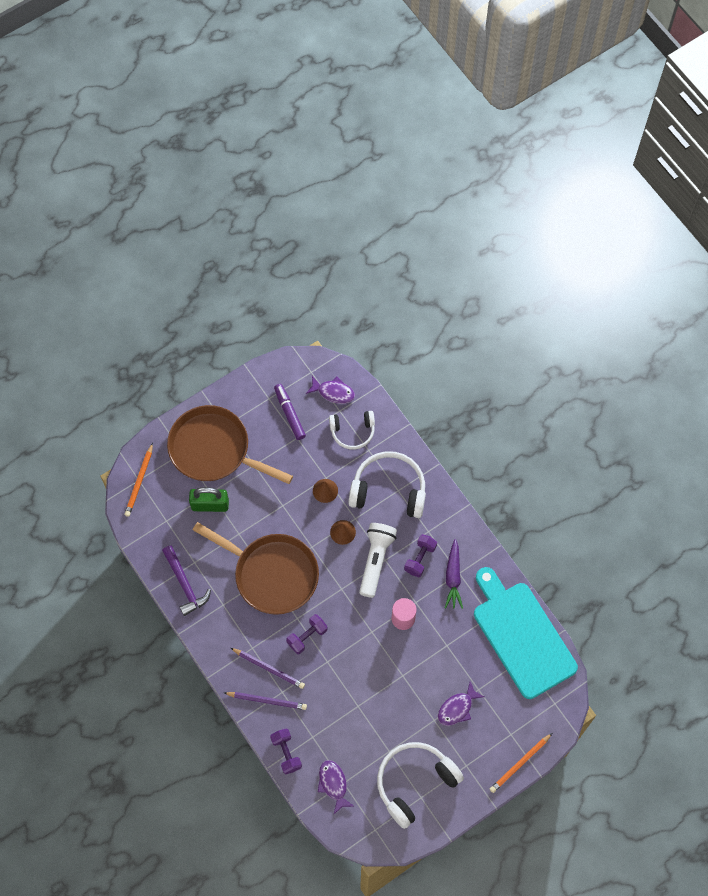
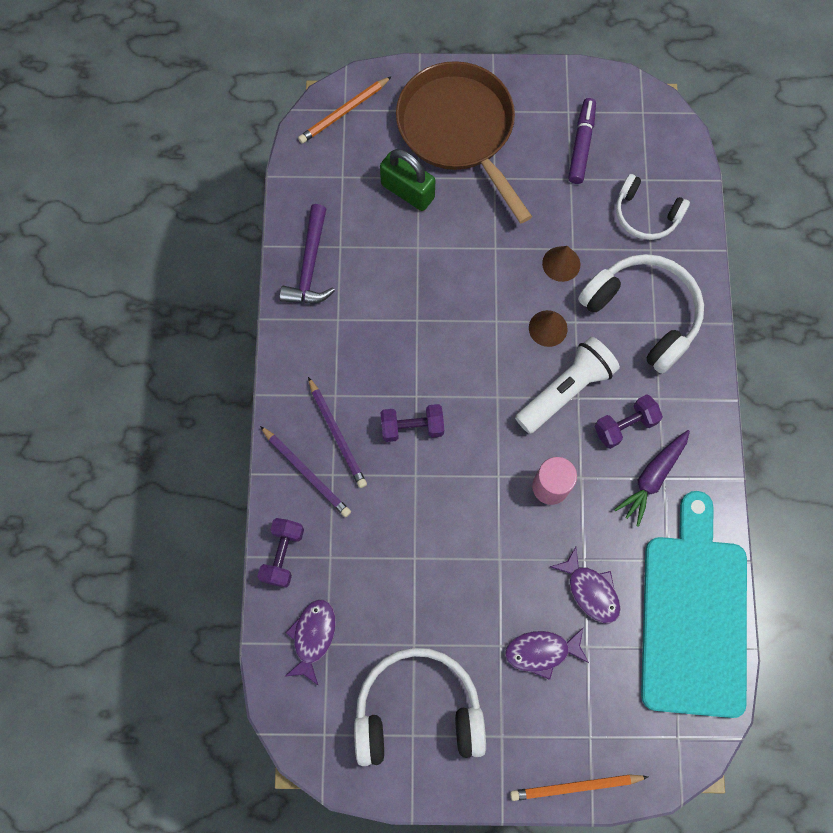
camera: 35 degrees right, 5 degrees up
brown pan [193,522,319,615] -> none
purple fish [306,376,355,404] -> purple fish moved to [550,547,620,623]

